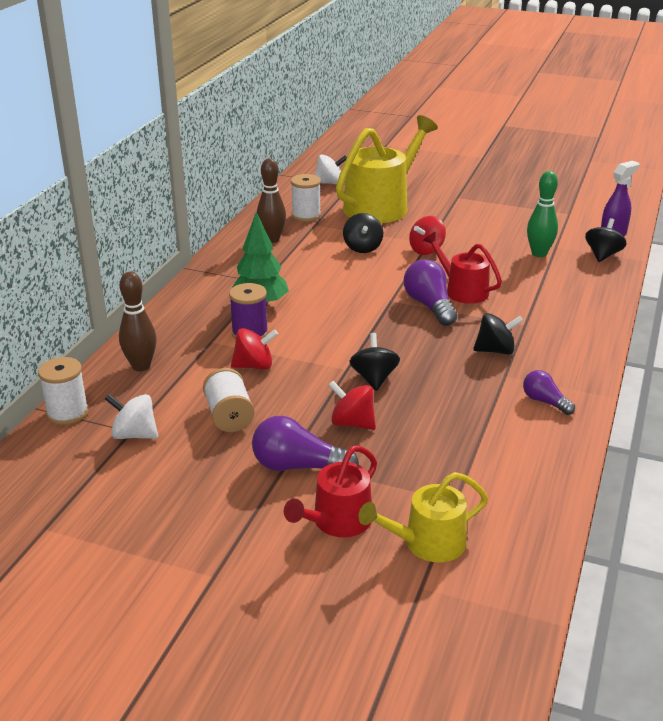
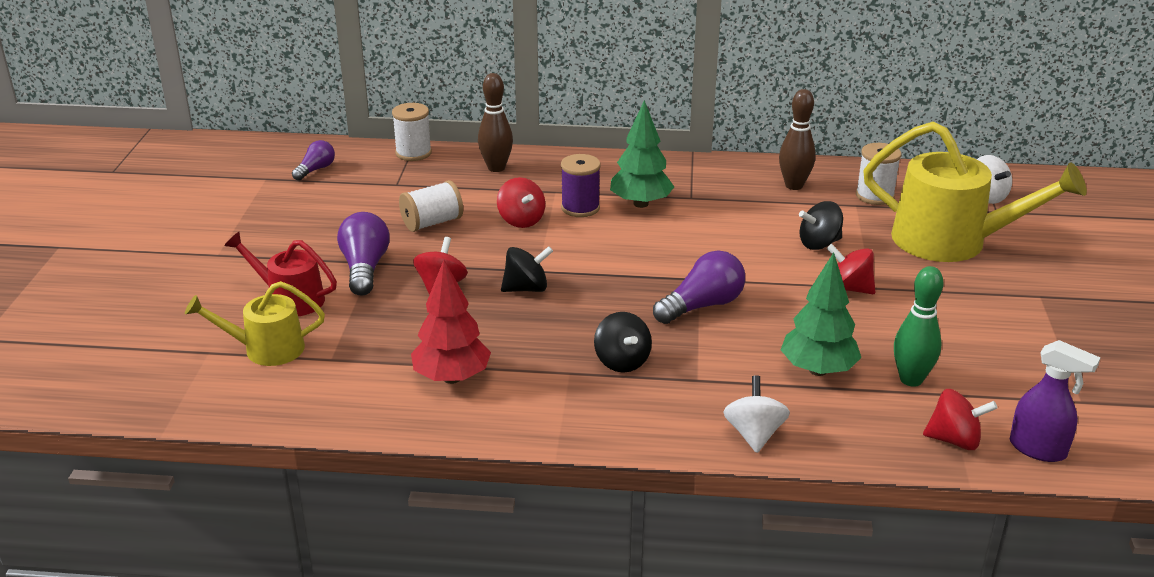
camera: 75 degrees right, 0 degrees up
white spinning top [105,394,158,439] -> white spinning top moved to [723,375,790,453]
yellow watering can [358,472,488,562] -> yellow watering can turned 60 degrees counterclockwise [185,281,325,366]
red watering can [423,232,502,304] -> none
purple light bulb [523,370,575,415] -> purple light bulb moved to [292,140,335,181]
black spinning top [585,218,627,262] -> red spinning top [923,389,998,450]
none -> red tree [411,260,491,384]
none -> green tree [781,252,861,376]

